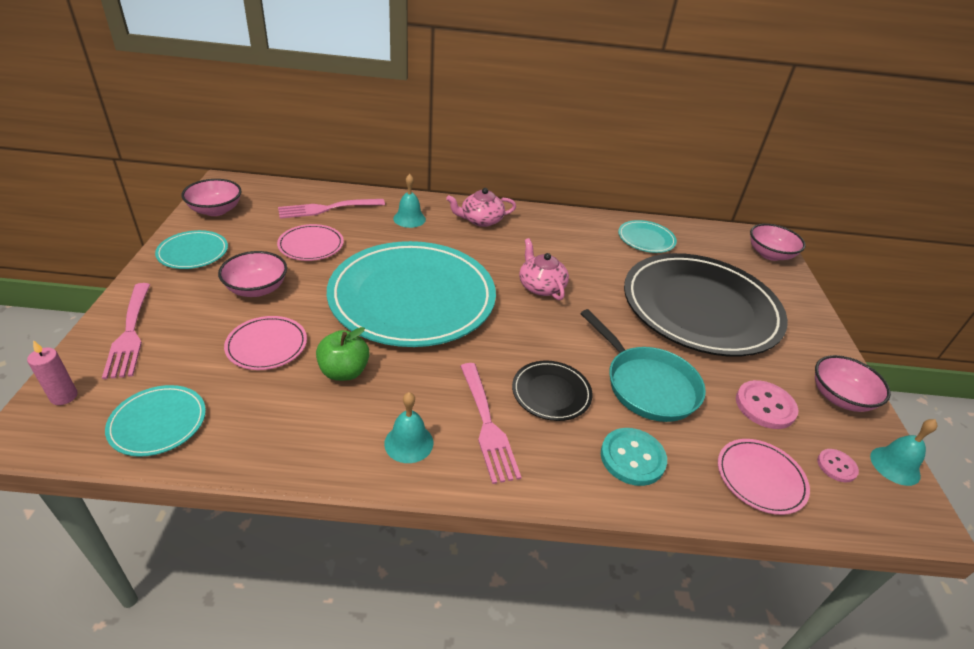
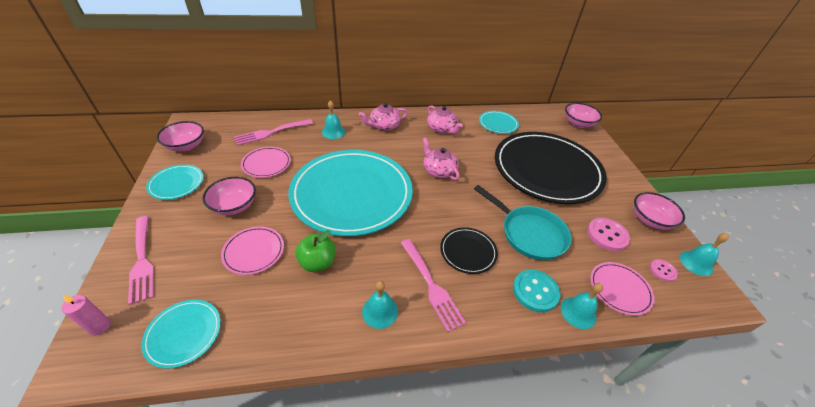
camera: 10 degrees left, 5 degrees up
none -> pink teapot [427,105,463,134]
none -> turquoise bell [561,283,603,329]

